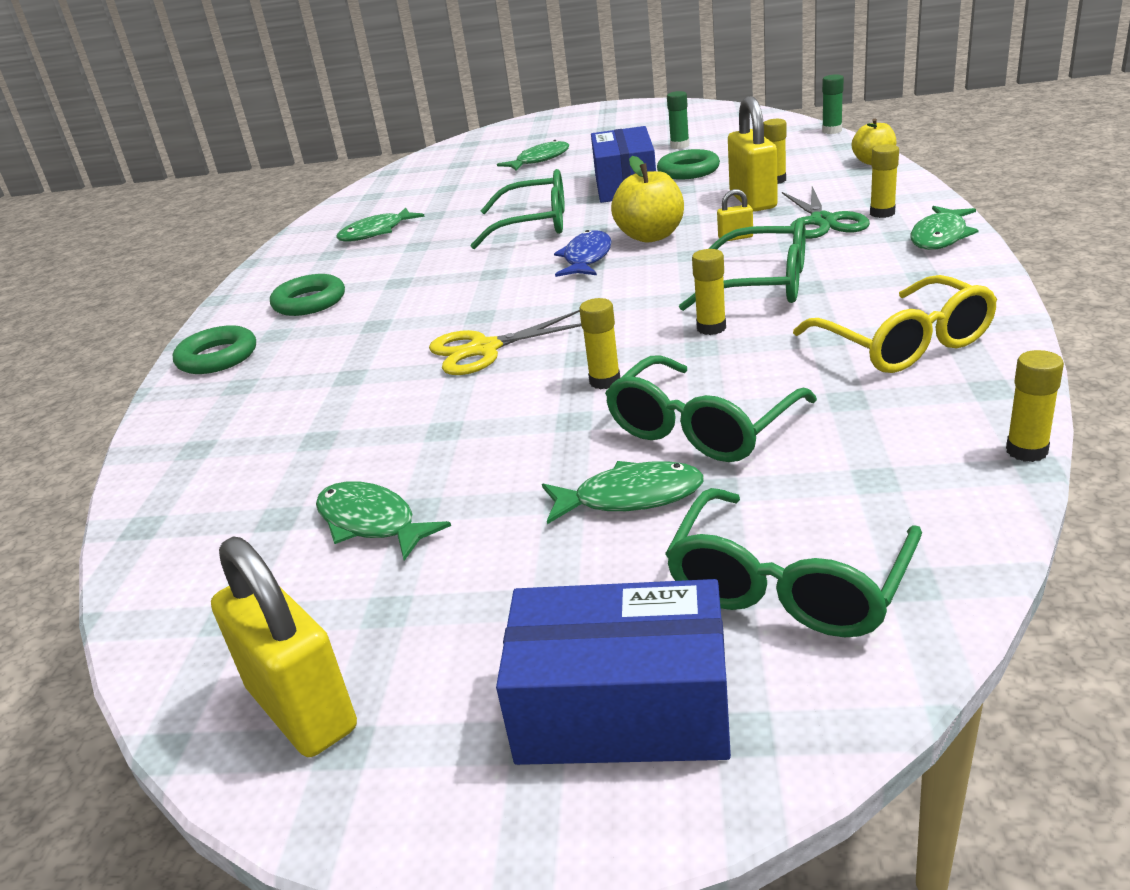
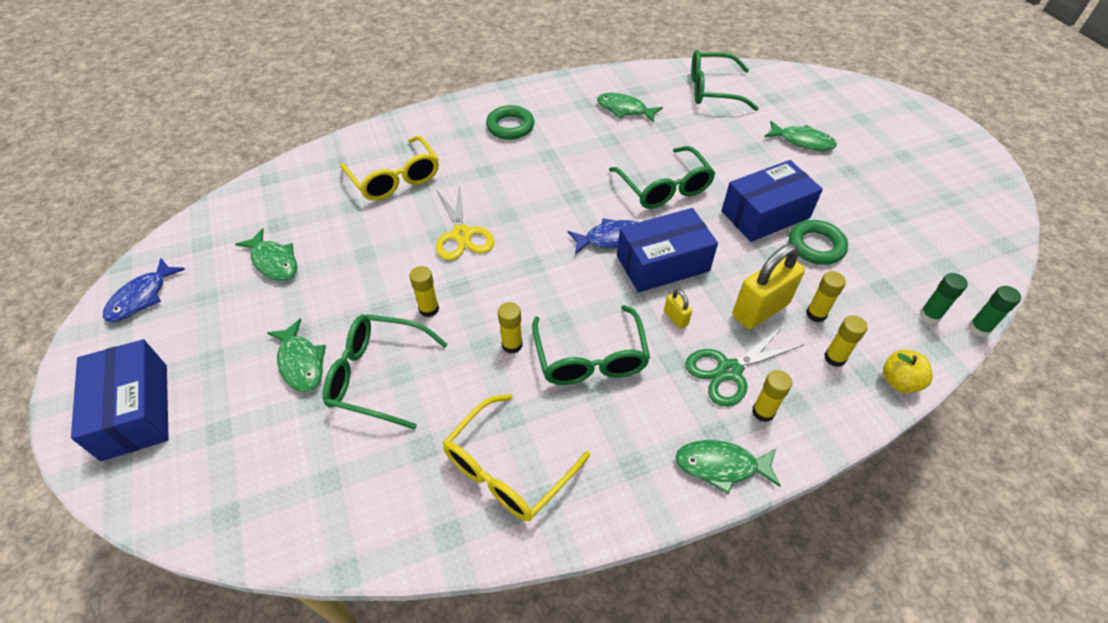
camera: 60 degrees right, 20 degrees up
green ring [173,325,256,374] -> none
yellow padlock [211,537,357,757] -> blue fish [103,258,185,322]
green fish [316,481,451,561] -> green fish turned 120 degrees clockwise [235,228,297,281]
yellow scissors [429,310,581,375] -> yellow scissors turned 150 degrees counterclockwise [436,184,494,261]
yellow apple [611,156,684,243] -> blue box [617,208,718,292]
green glasses [665,488,922,637] -> green glasses moved to [691,50,759,111]
green glue stick [667,91,689,149] -> green glue stick moved to [919,273,968,324]
yellow glue stick [1006,350,1064,462] -> yellow glue stick moved to [824,315,867,367]
none -> yellow glasses [340,136,439,201]

